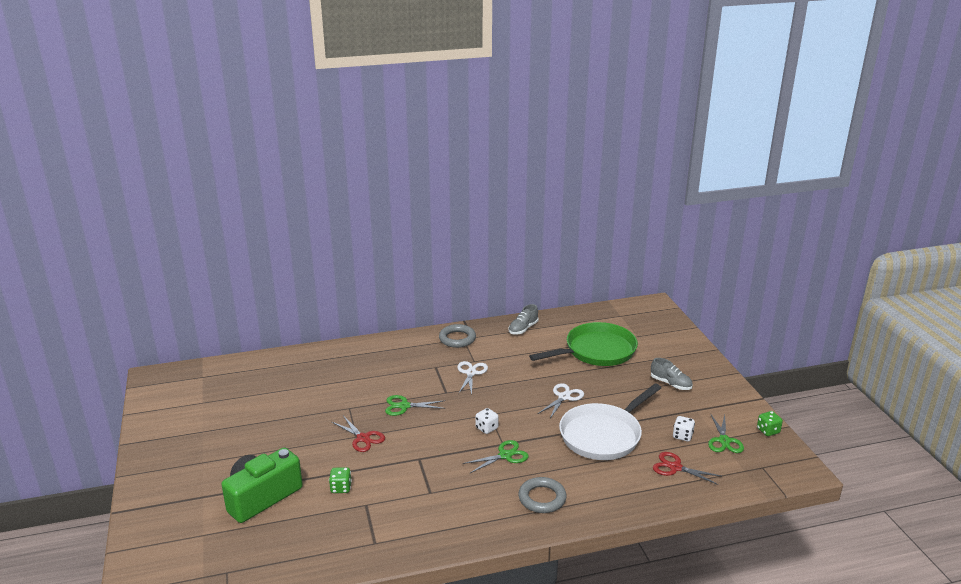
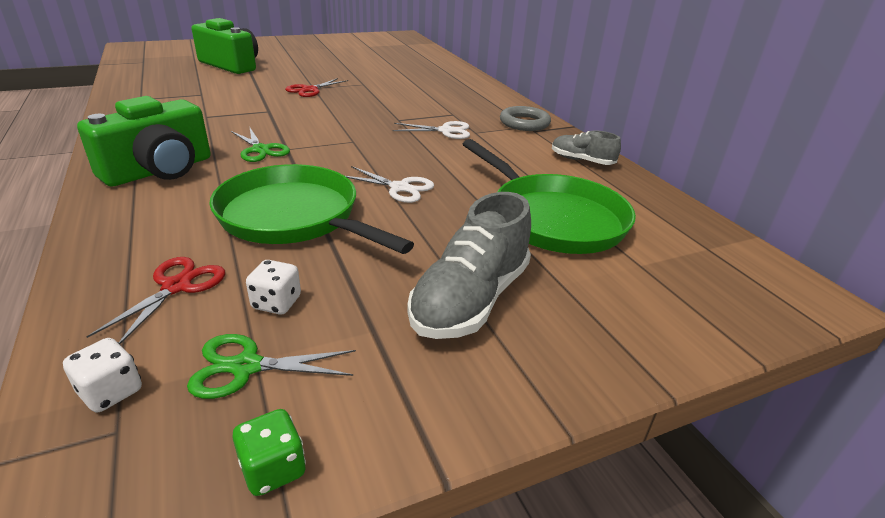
camera: 80 degrees right, 5 degrees up
green dice [329,467,352,493] -> none
green scissors [385,395,445,416] -> none
white dice [475,408,499,434] -> white dice moved to [63,338,142,412]
grey ring [518,477,567,513] -> green camera [77,96,211,187]
white pan [559,383,661,460] -> green pan [209,164,414,254]
grey shoe [651,358,693,390] -> grey shoe [407,192,531,339], size x1.74

